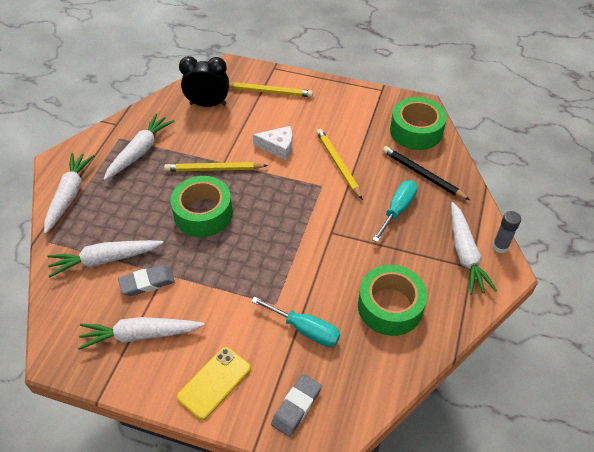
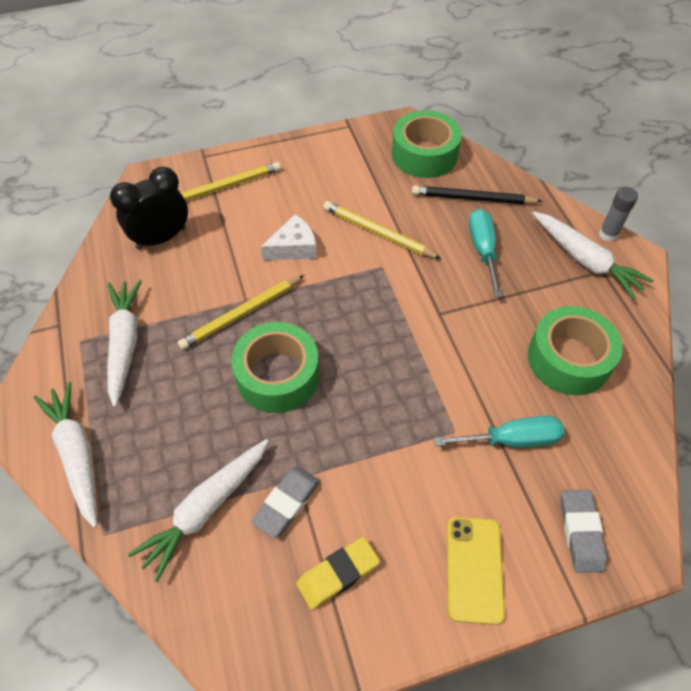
camera: 35 degrees left, 5 degrees up
white carrot [78,317,204,350] -> yellow eraser [296,537,380,610]

